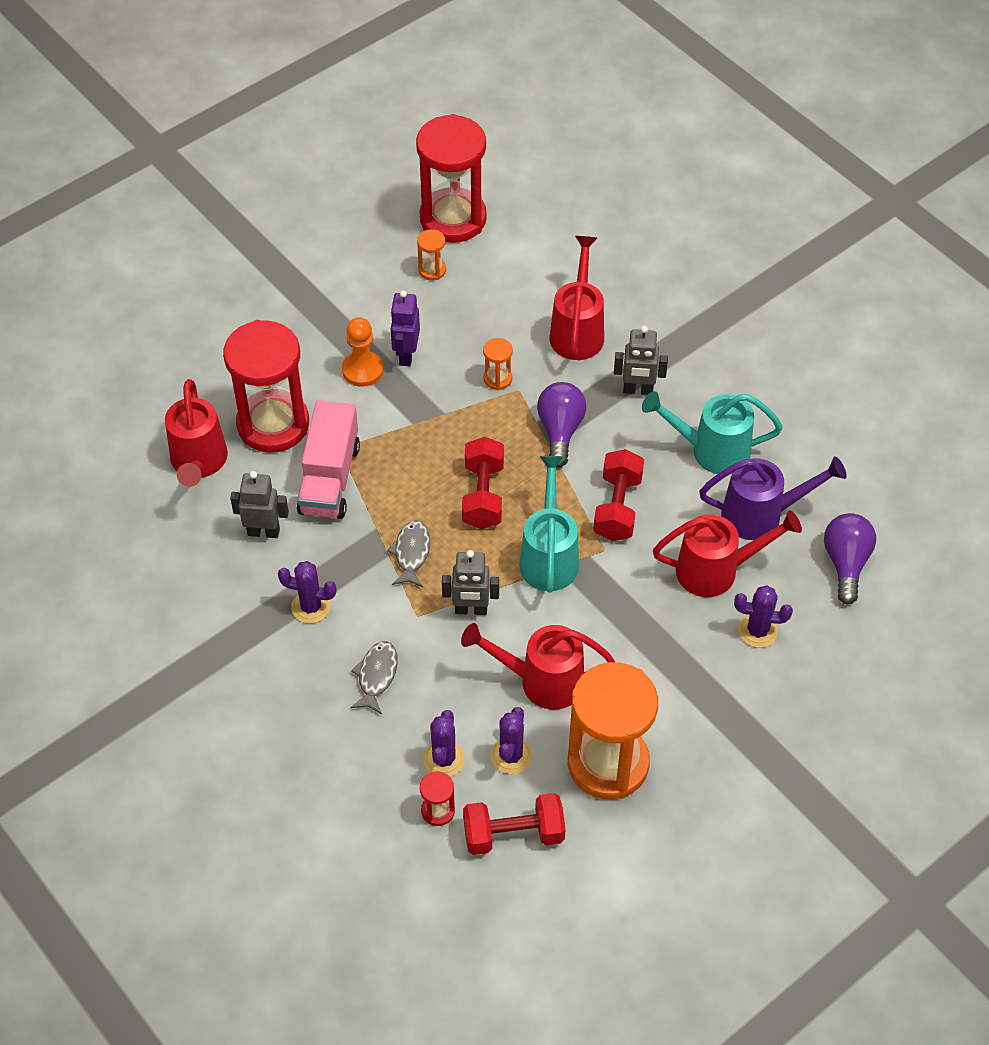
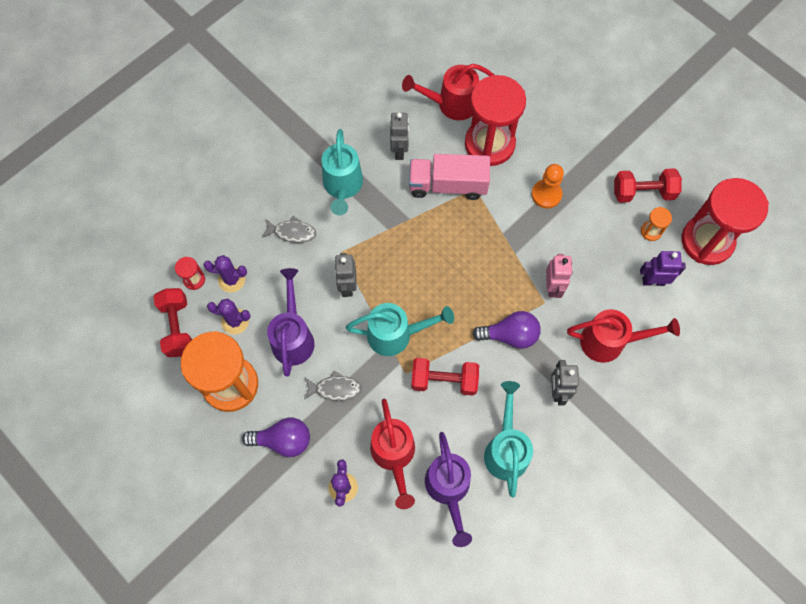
camera: 85 degrees right, 15 degrees up
purple cactus [278,561,336,623] -> turquoise watering can [321,129,363,215]
grey fish [387,520,430,587] -> grey fish moved to [304,371,362,401]
purple robot [390,290,420,366] -> purple robot moved to [640,251,686,286]
red watering can [461,623,615,710] -> purple watering can [267,268,315,377]
red dumbbell [462,437,504,529] -> red dumbbell moved to [614,168,682,203]
orange hourglass [483,338,513,390] -> pink robot [546,254,573,298]
purple light bulb [824,513,876,605] -> purple light bulb moved to [242,418,310,457]

